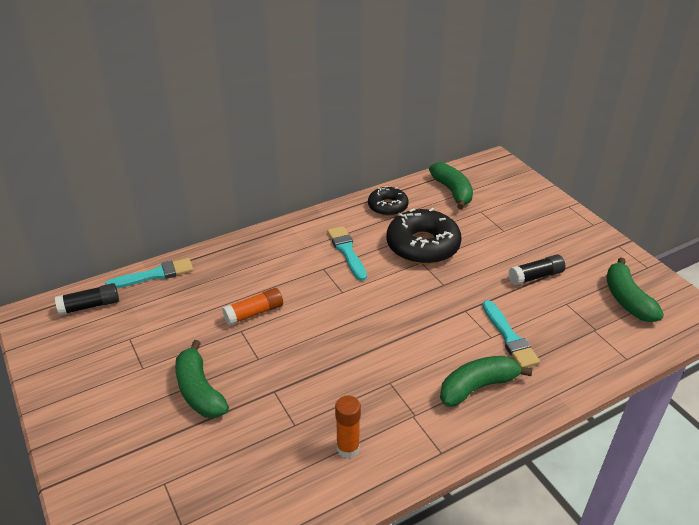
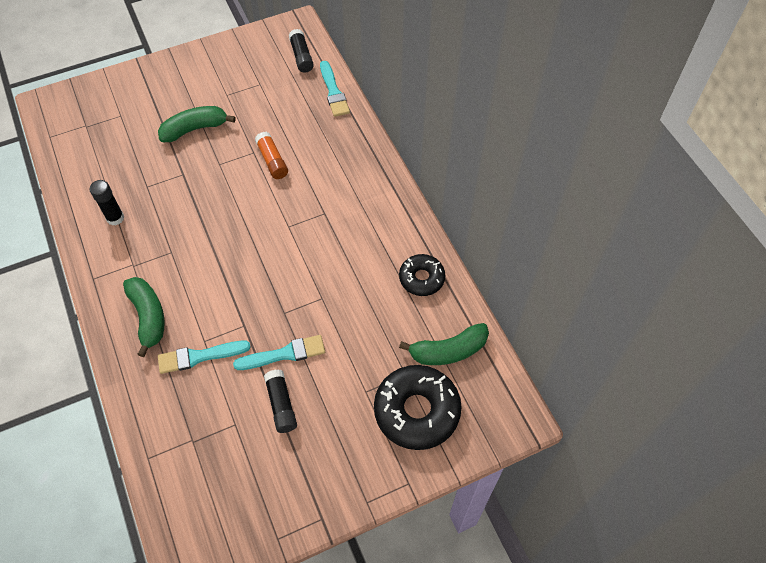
camera: 95 degrees right, 20 degrees up
turquoise brush [327,226,367,281] -> turquoise brush moved to [233,335,325,370]
orange glue stick [335,395,361,458] -> black glue stick [89,180,124,226]
black donut [386,208,462,264] -> black donut moved to [374,365,462,450]
green banana [606,257,664,322] -> none

